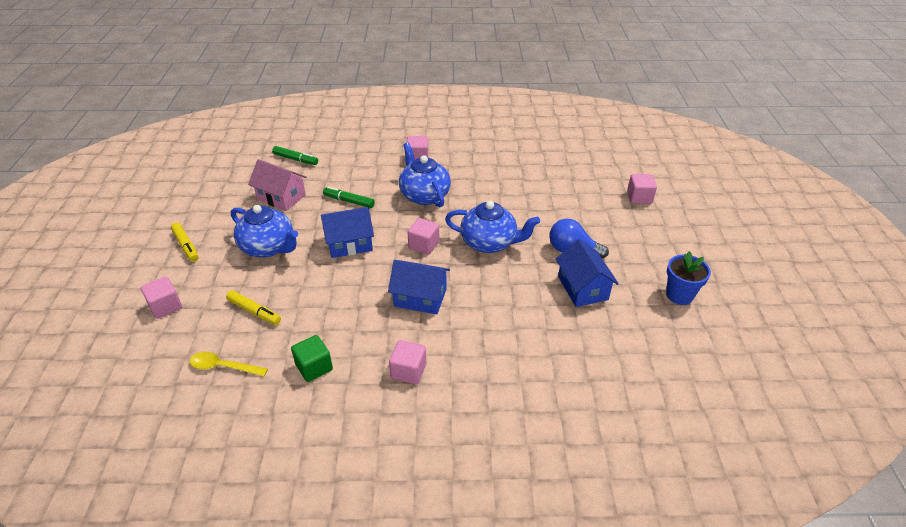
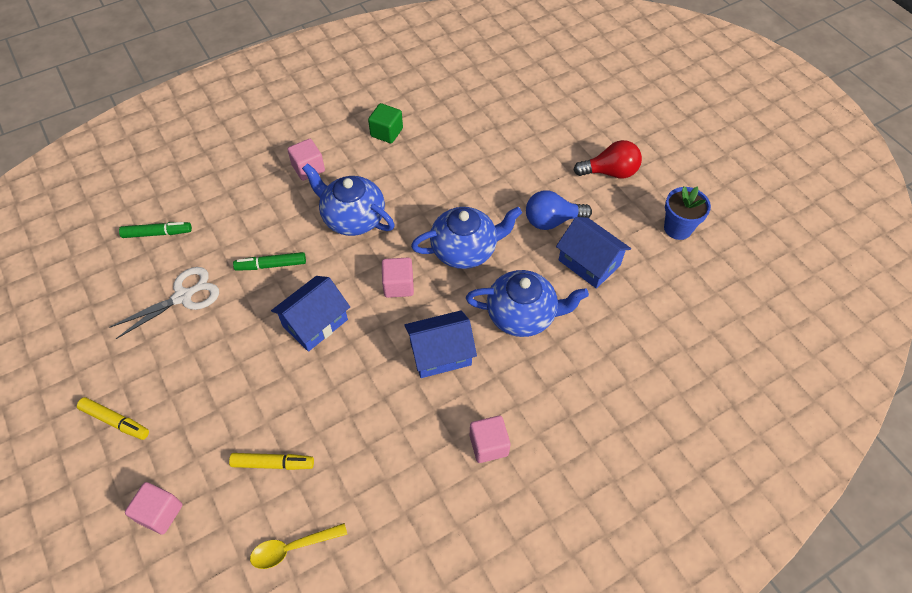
camera: 30 degrees left, 15 degrees up
blue teapot [231,205,298,257] -> blue teapot moved to [466,270,589,337]
pink house [248,159,307,211] -> white scissors [109,267,219,339]
green cube [291,335,333,382] -> green cube moved to [368,103,403,143]
pink cube [627,174,657,204] -> none
none -> red light bulb [573,140,642,178]

